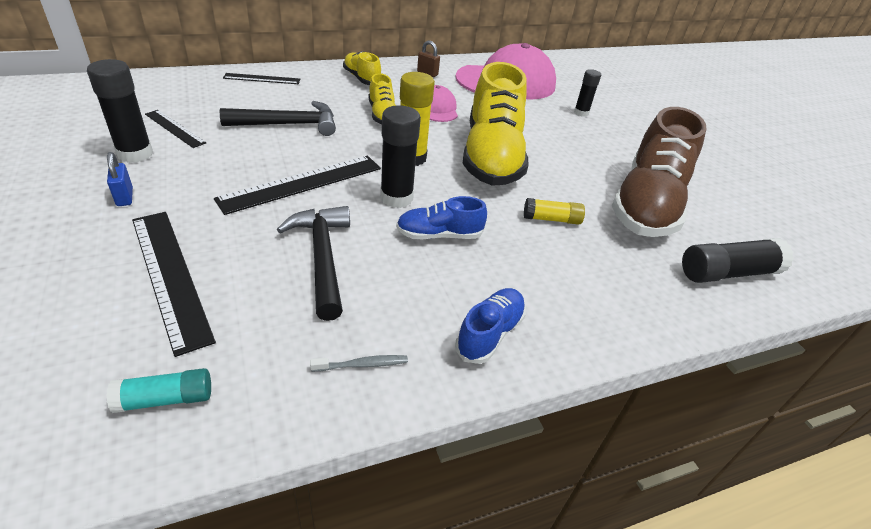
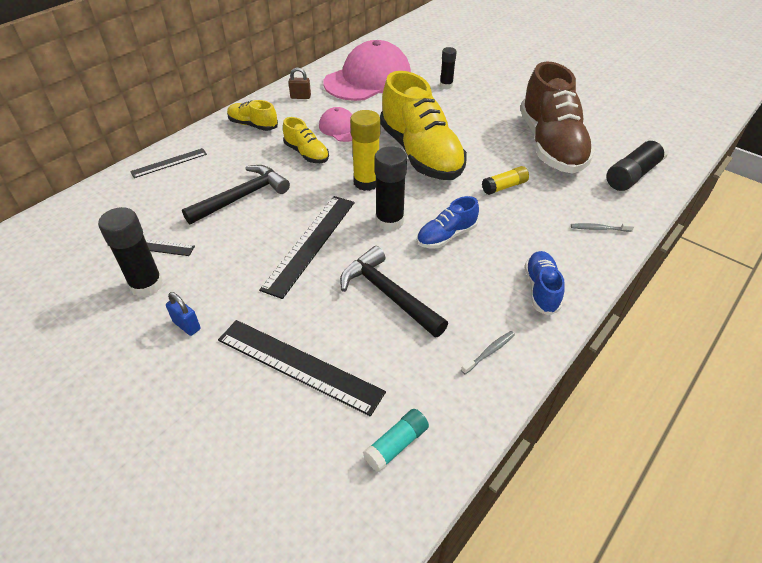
camera: 25 degrees left, 5 degrees up
none -> grey toothbrush [571,223,634,232]

